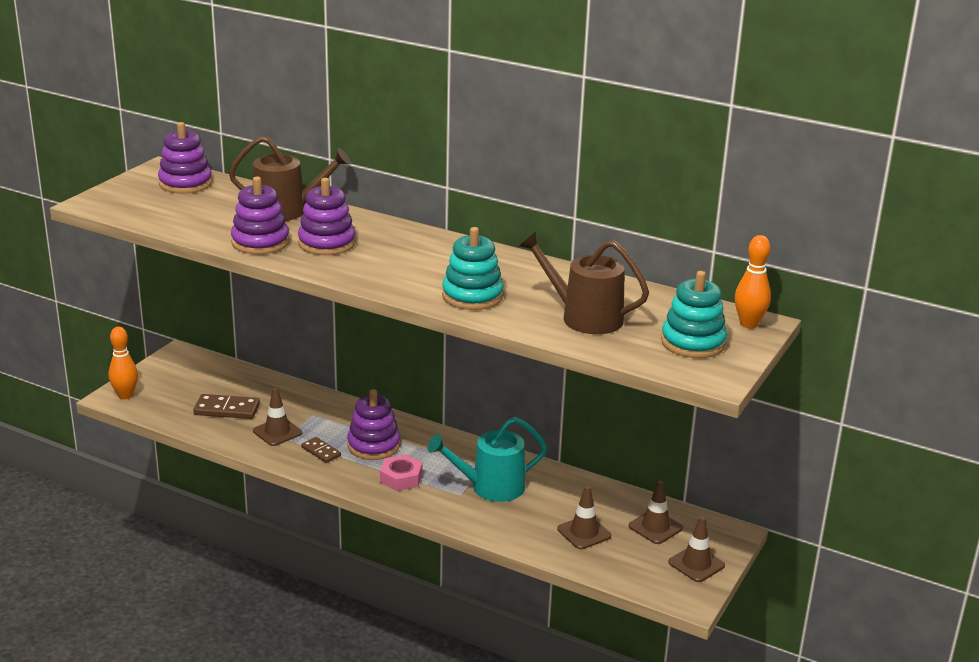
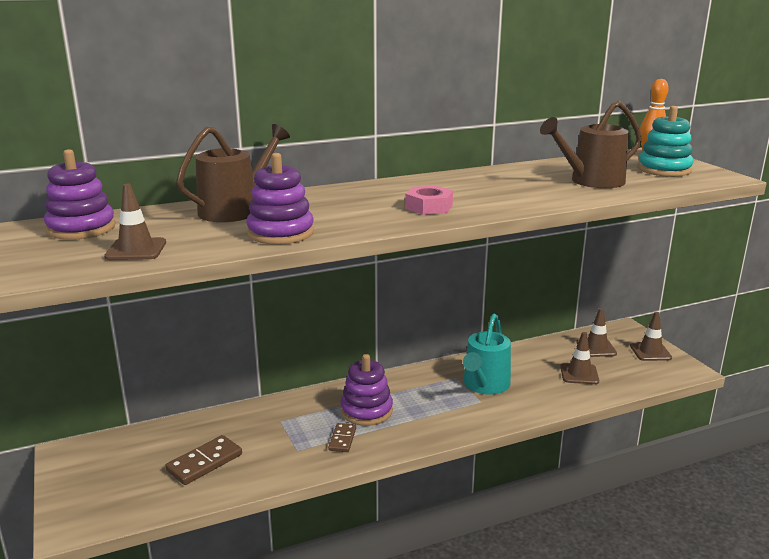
camera: 50 degrees left, 5 degrees down
orange bowling pin [108,327,138,399] -> none
brown traffic cone [253,388,302,446] -> brown traffic cone moved to [104,184,166,260]
purple stacking toy [298,178,356,255] -> none
brown domino [301,437,341,463] -> brown domino turned 75 degrees counterclockwise [328,423,356,452]
pink nut [380,454,422,491] -> pink nut moved to [405,185,453,215]
turquoise stacking toy [442,227,504,310] -> none

